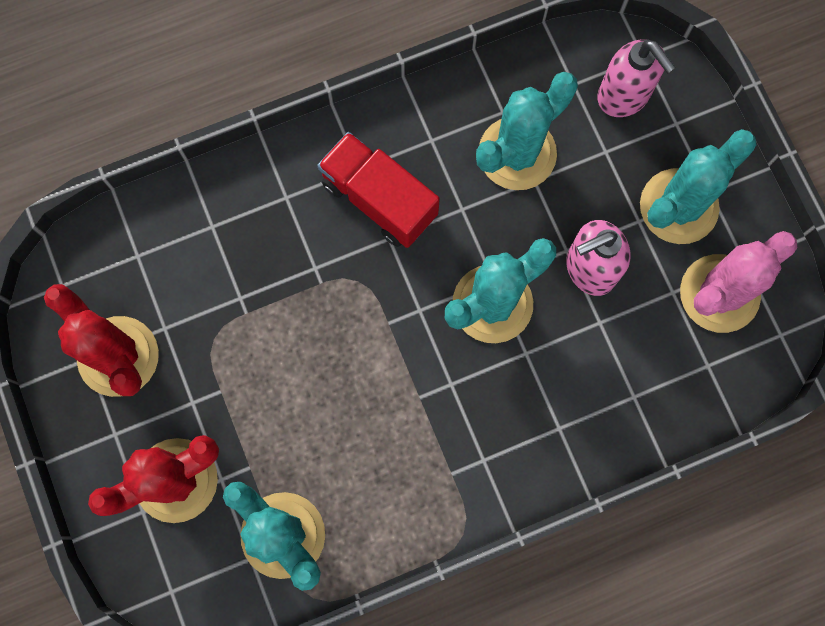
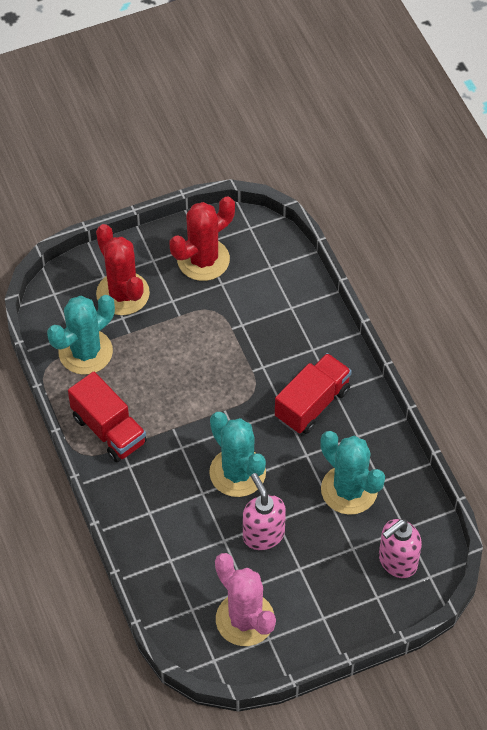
camera: 90 degrees right, 20 degrees down
turquoise cactus [640,129,757,244] -> none
none -> red truck [68,372,147,462]

